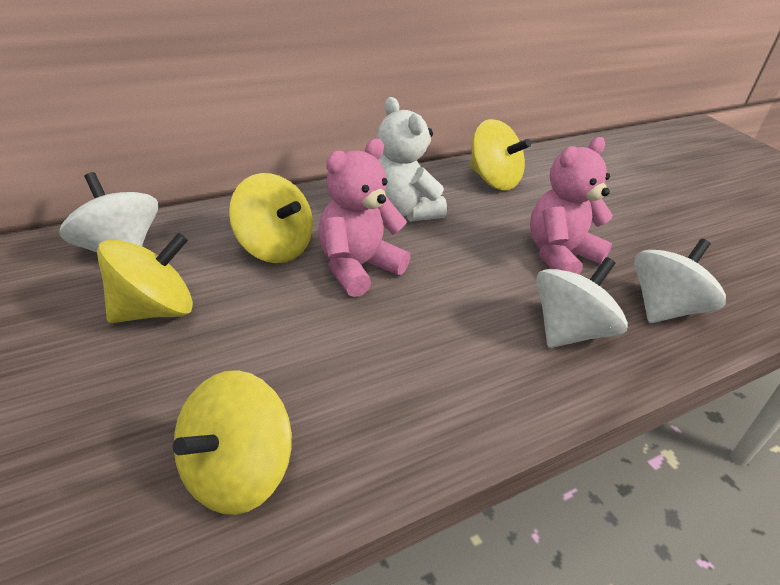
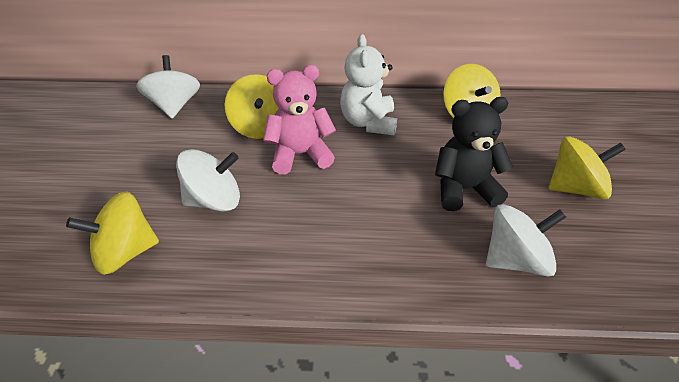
camera: 35 degrees right, 5 degrees up
yellow spinning top [97,233,193,323] -> yellow spinning top moved to [549,136,626,200]
pink teddy bear [530,137,613,274] -> black teddy bear [435,97,514,211]
white spinning top [536,257,628,348] -> white spinning top moved to [176,149,240,211]

